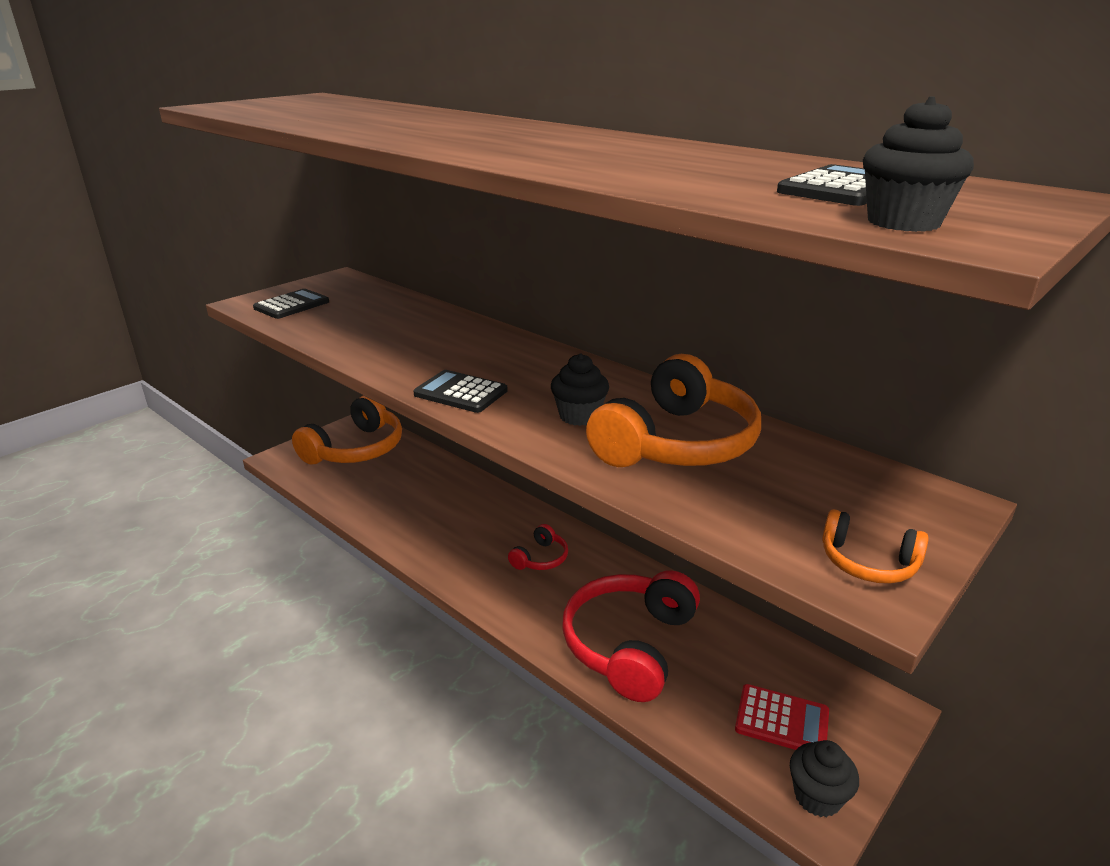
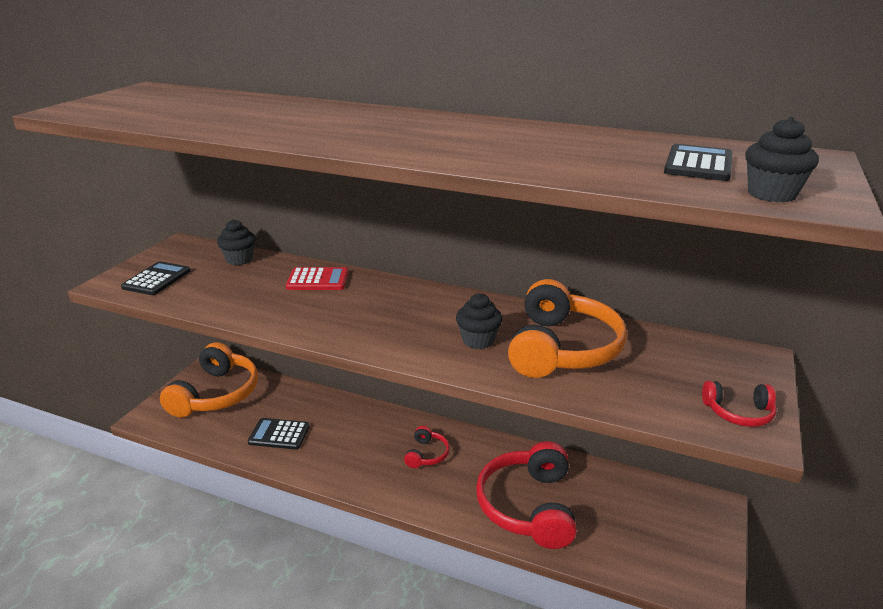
camera: 20 degrees left, 0 degrees up
black calculator [414,370,508,413] -> black calculator moved to [248,418,310,449]
red calculator [735,684,829,750] -> red calculator moved to [286,267,348,290]
black cupcake [790,740,859,817] -> black cupcake moved to [217,219,256,265]
orange headphones [822,509,929,584] -> red headphones [702,381,777,427]

